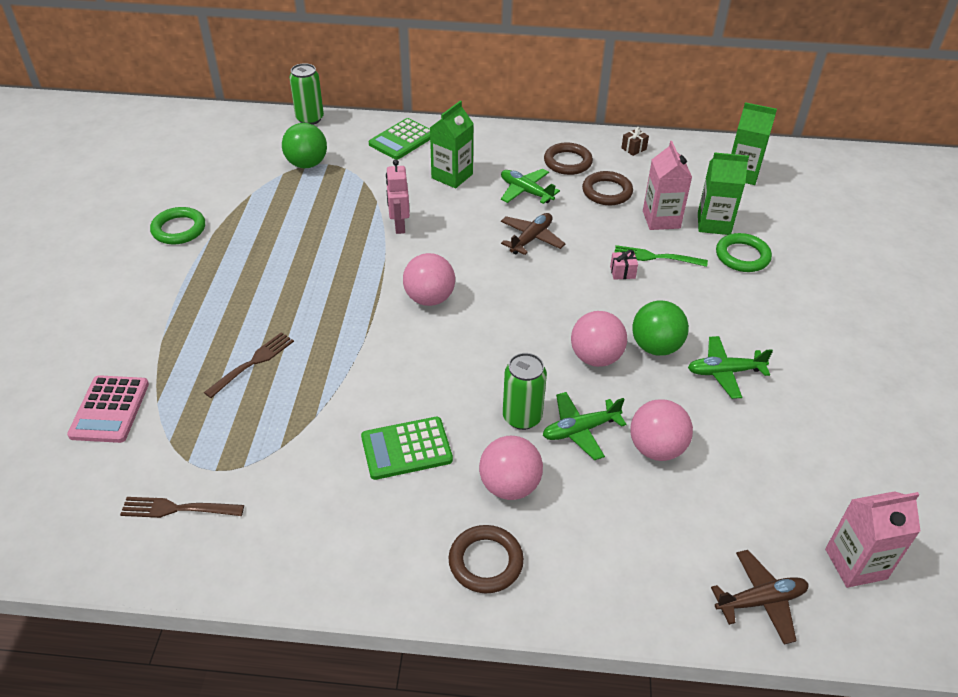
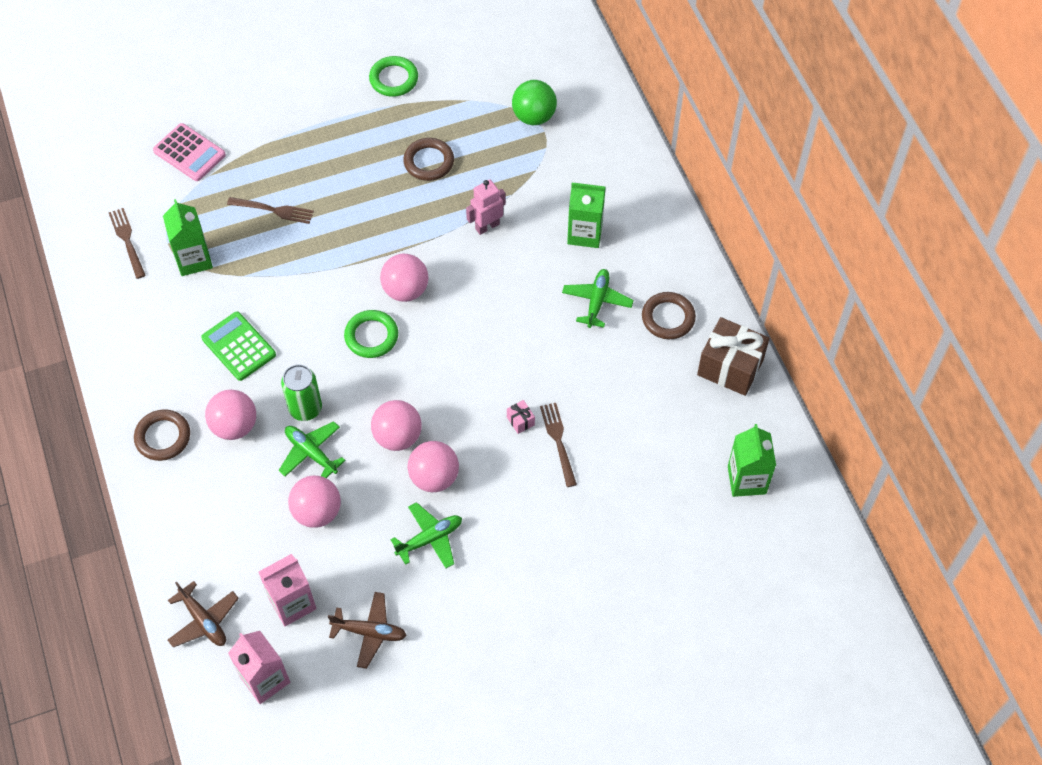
camera: 65 degrees right, 15 degrees up
pink calculator [67,375,149,443] -> pink calculator turned 120 degrees counterclockwise [153,123,226,181]
green can [289,63,324,125] -> none
green calculator [369,118,430,160] -> none
brown plane [501,213,565,255] -> brown plane moved to [328,592,407,669]
brown ring [582,171,633,205] -> brown ring moved to [403,138,454,181]
green fork [615,245,708,267] -> brown fork [540,403,577,487]
brown gift [621,127,649,156] -> brown gift [697,317,769,396], size x2.42
green ball [632,300,689,356] -> pink ball [408,441,459,492]
pink carton [643,141,692,230] -> pink carton moved to [259,554,316,626]
green plane [688,336,773,399] -> green plane turned 90 degrees clockwise [390,502,462,568]
green carton [698,152,749,235] -> green carton moved to [163,199,213,276]
green ring [716,233,772,272] -> green ring moved to [344,310,398,358]

